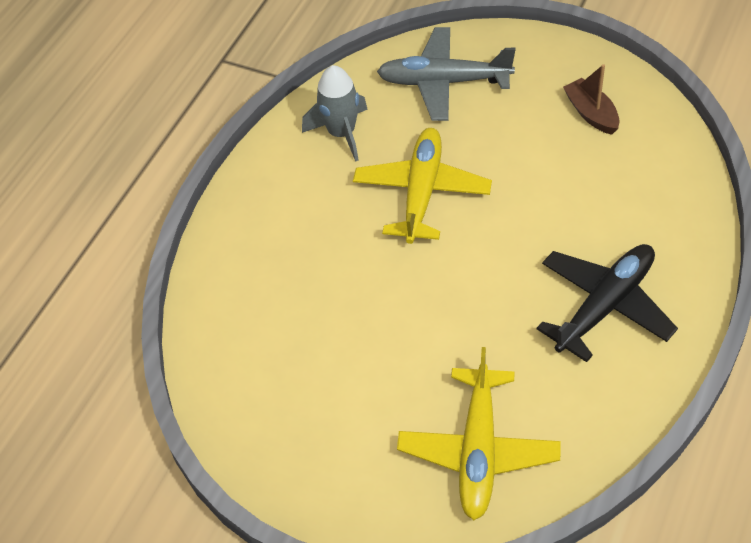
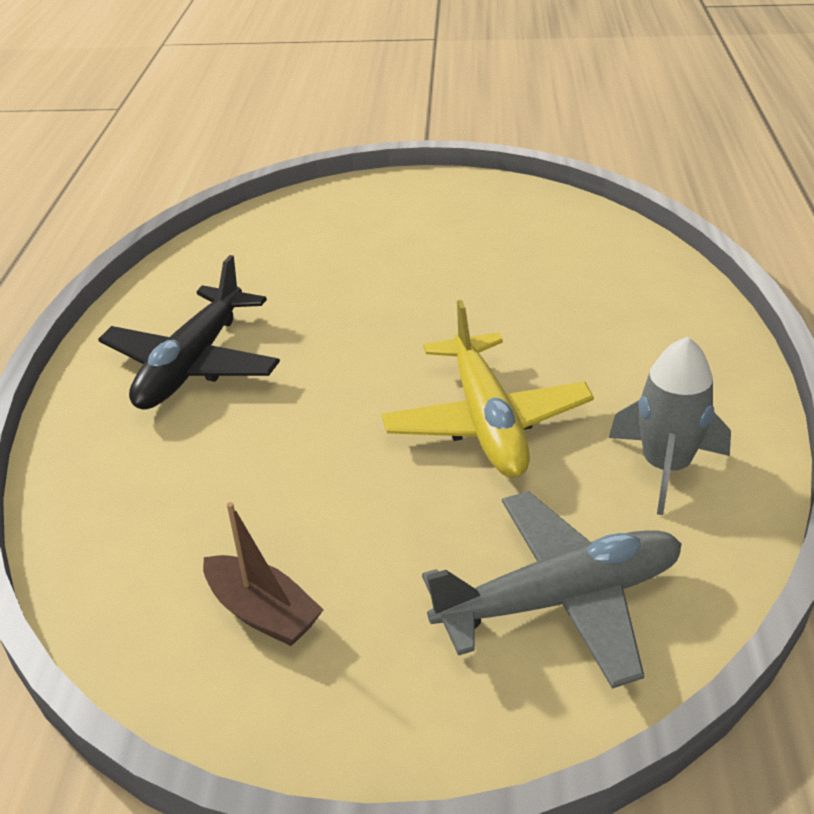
camera: 155 degrees right, 15 degrees down
yellow plane [397,347,561,520] -> none

